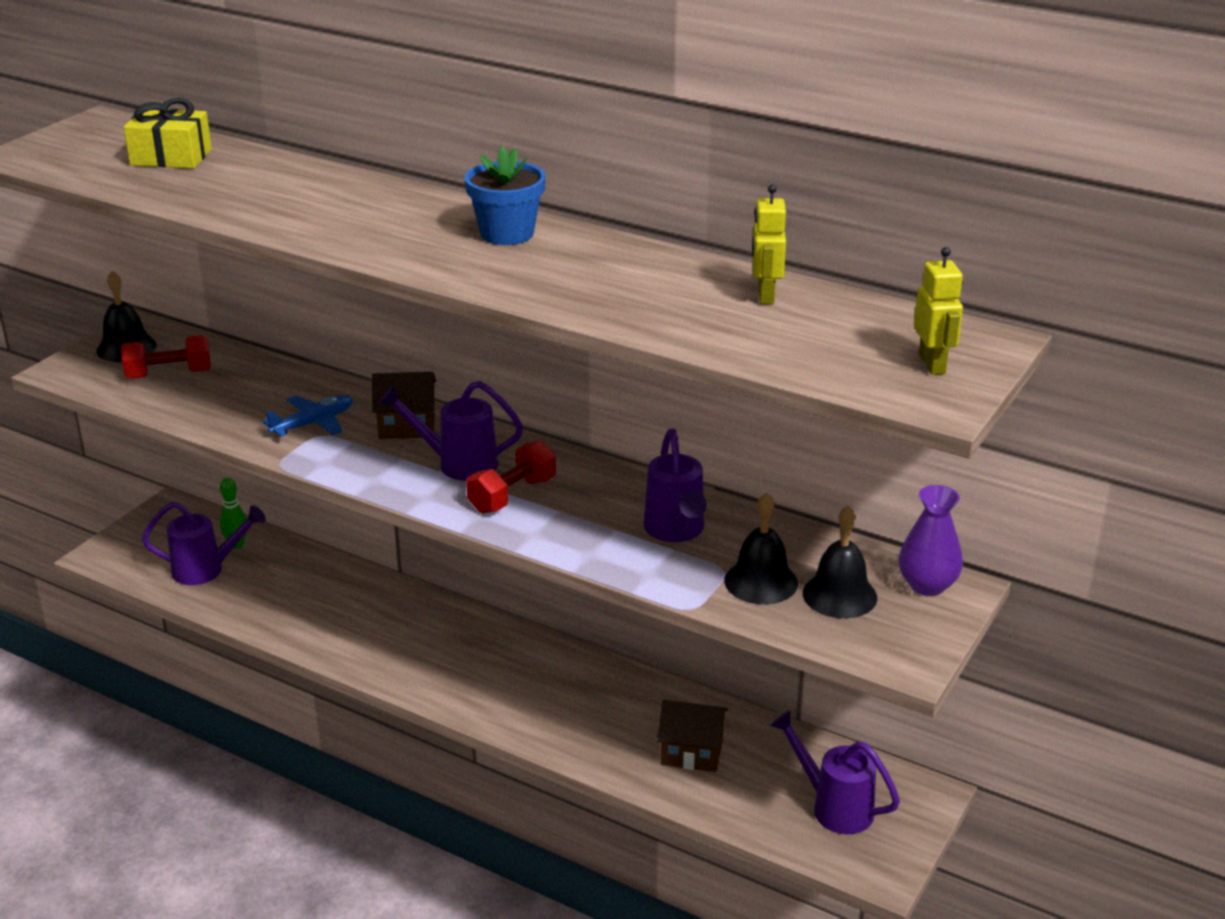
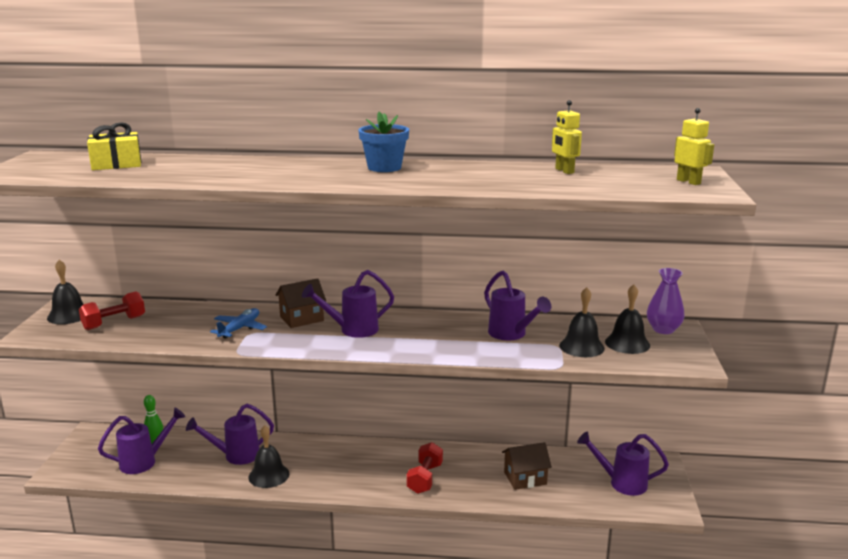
camera: 25 degrees left, 10 degrees down
red dumbbell [466,441,556,513] -> red dumbbell moved to [406,442,443,494]
none -> purple watering can [186,404,274,465]
none -> black bell [248,425,289,488]

